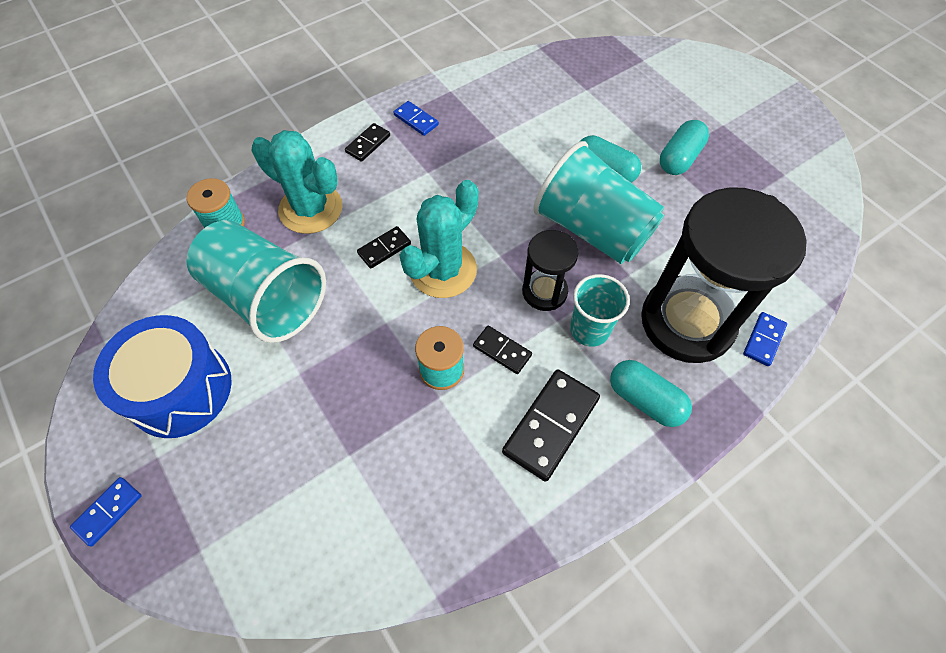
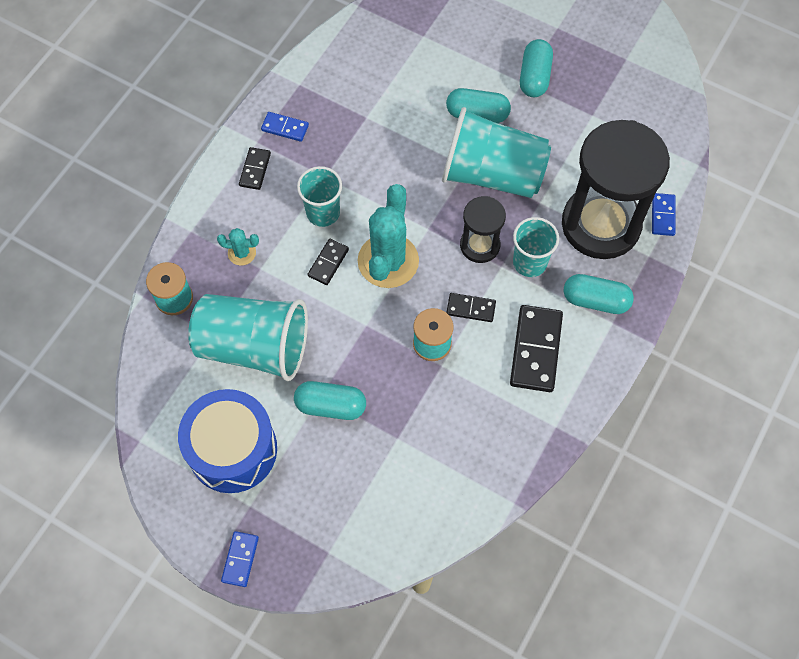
camera: 25 degrees left, 5 degrees up
turquoise cactus [252,130,342,234] -> turquoise cactus [217,228,259,265], size x0.46
none -> turquoise capsule [294,381,366,420]
none -> turquoise cup [297,166,342,227]

